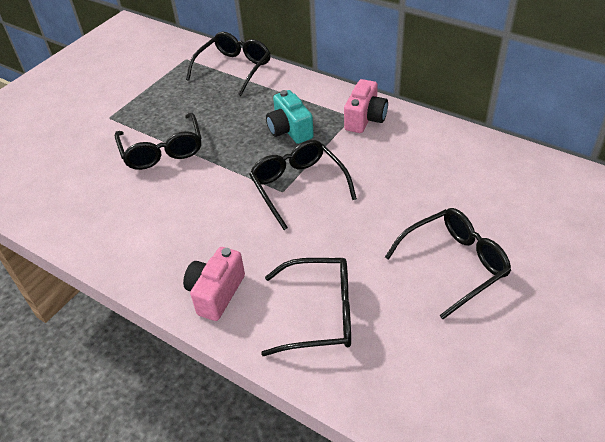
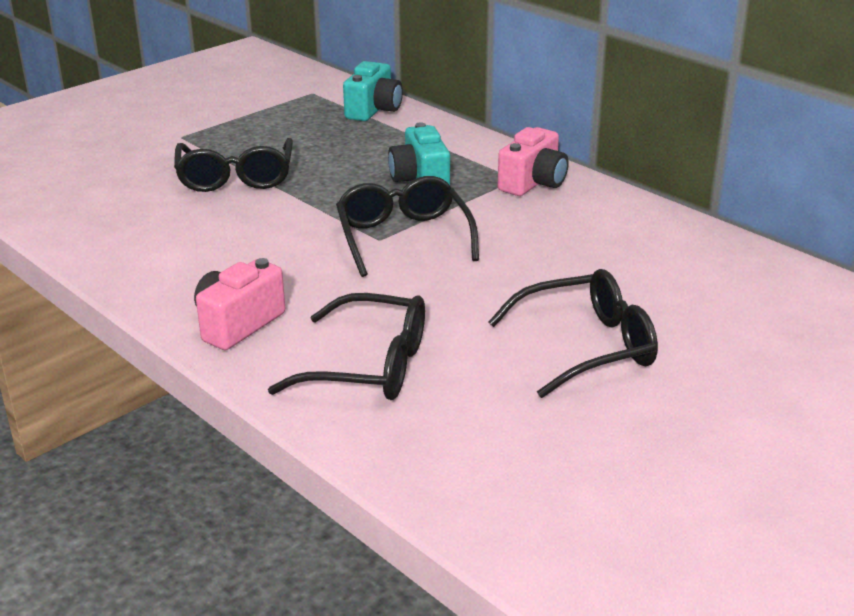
camera: 10 degrees right, 15 degrees down
black glasses [186,32,270,96] -> turquoise camera [343,61,403,121]

